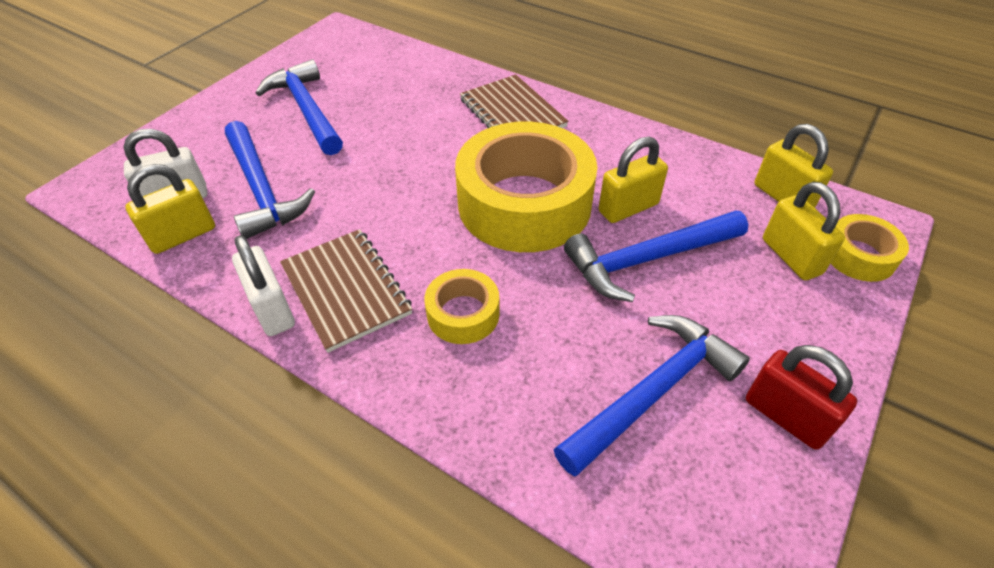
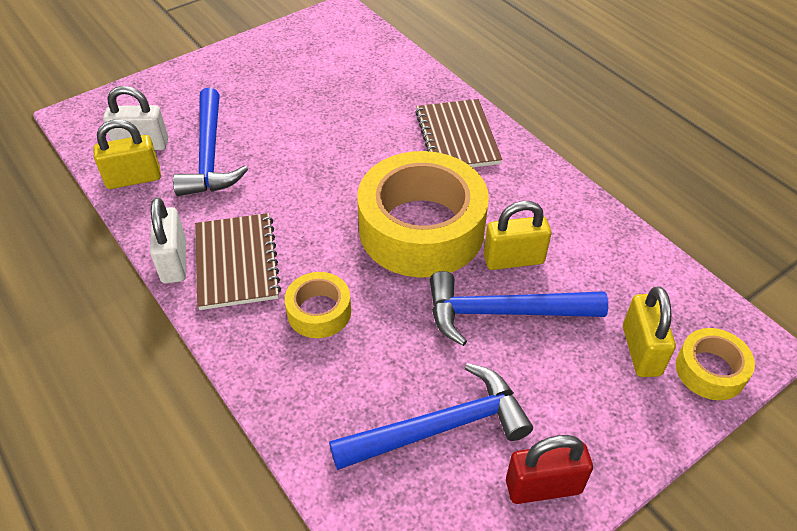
camera: 20 degrees right, 0 degrees up
blue hammer [256,59,343,155] -> none
red padlock [746,345,857,450] -> red padlock turned 75 degrees counterclockwise [506,435,593,504]
yellow padlock [754,124,833,208] -> none

